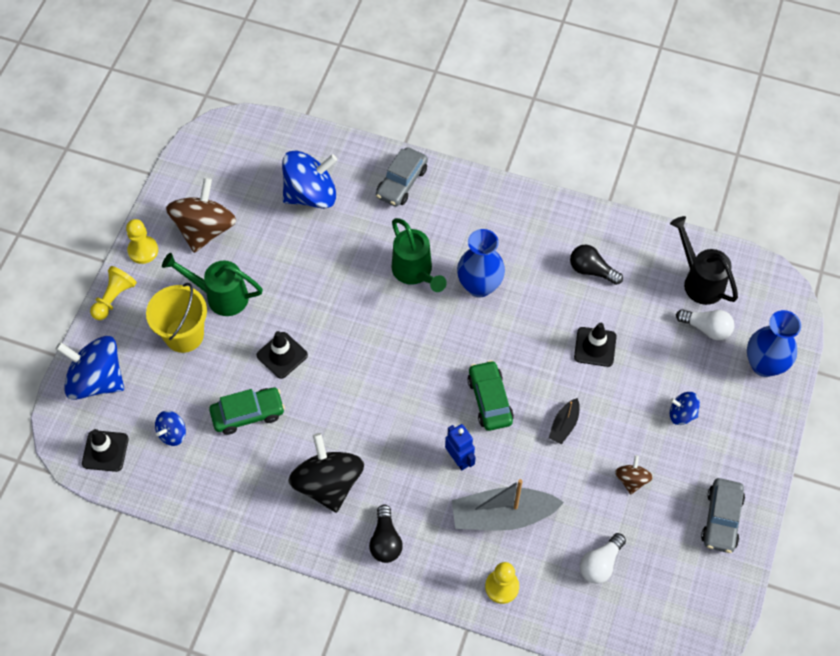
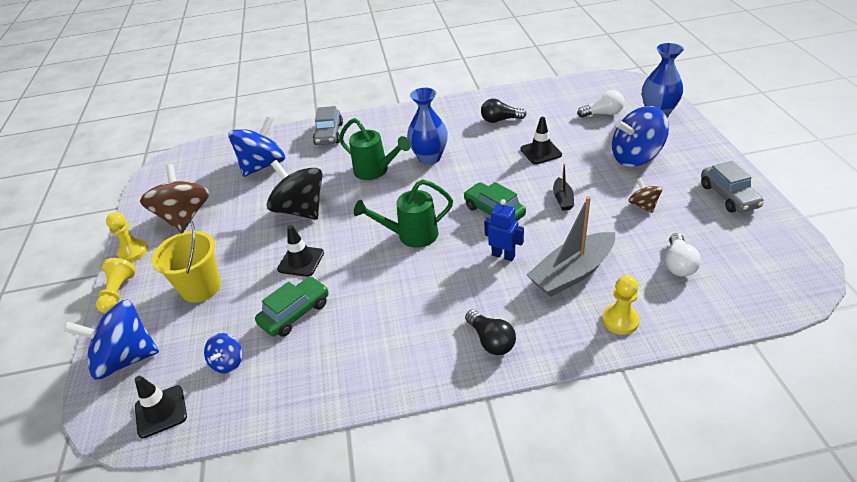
camera: 25 degrees left, 20 degrees down
green watering can [162,253,263,316] -> green watering can moved to [354,179,453,248]
black spinning top [289,433,364,513] -> black spinning top moved to [267,160,323,220]
black watering can [670,216,738,305] -> none
blue spinning top [670,392,700,425] -> blue spinning top [612,106,669,167], size x2.04

